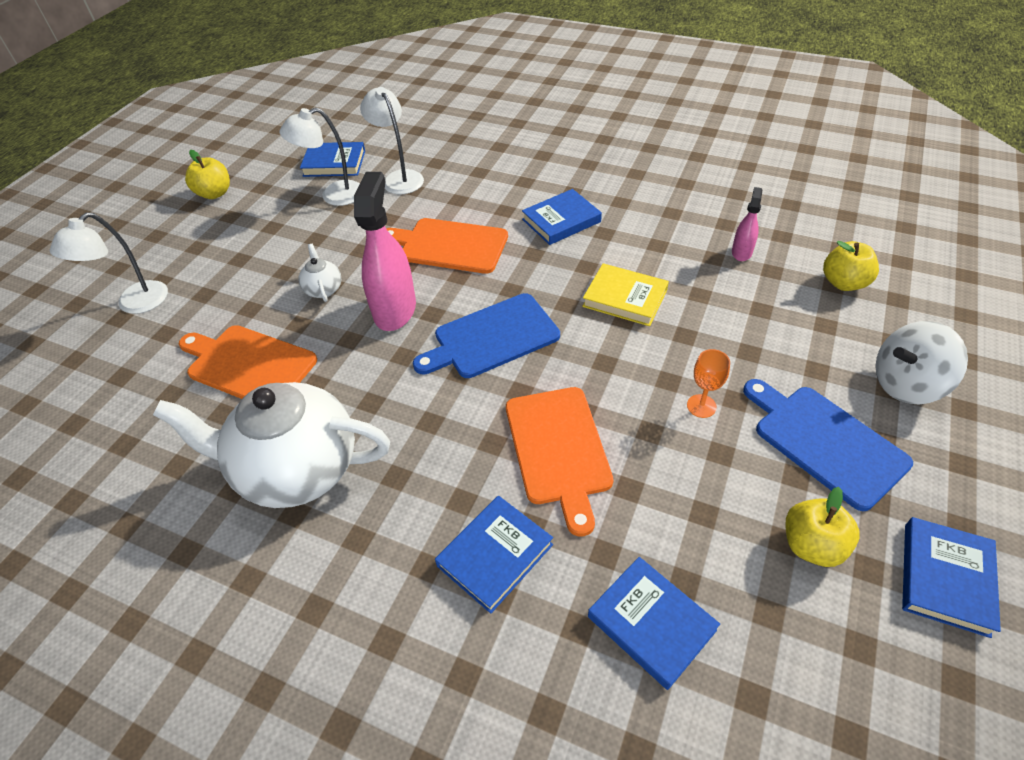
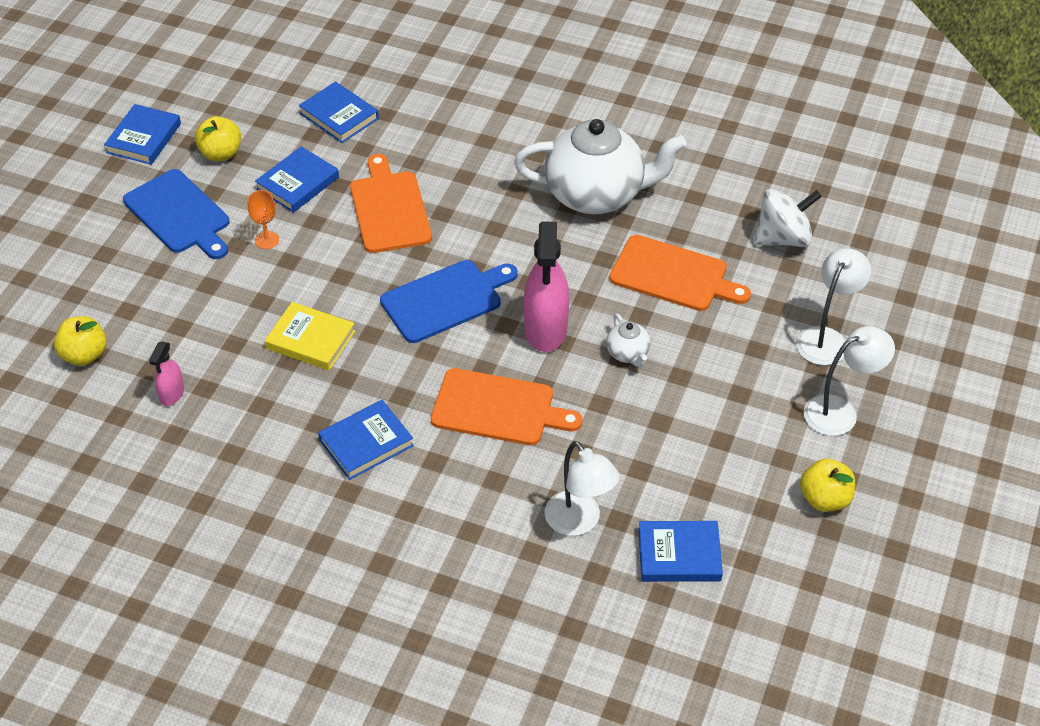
camera: 175 degrees right, 0 degrees up
white lamp [279,108,360,206] -> white lamp moved to [804,326,895,436]
blue book [435,496,553,614] -> blue book moved to [255,146,339,213]
white spinning top [875,321,968,404] -> white spinning top moved to [754,189,822,247]

